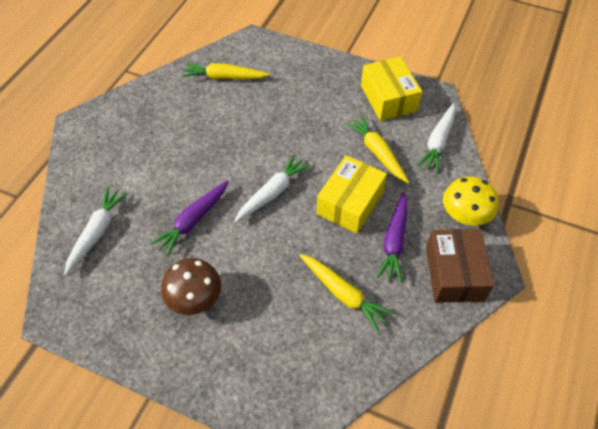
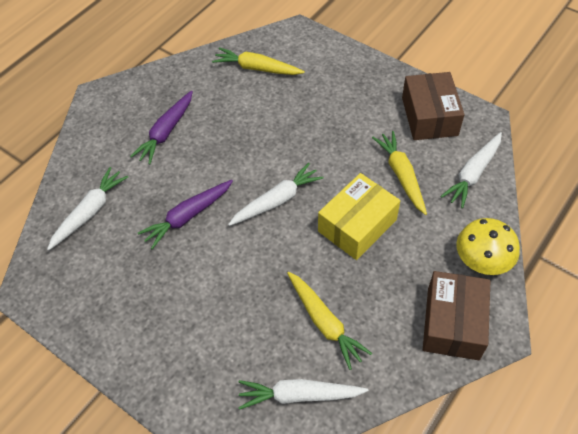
camera: 15 degrees right, 0 degrees up
brown mushroom [161,258,221,315] -> none
yellow box [361,56,422,121] -> brown box [402,72,464,140]
purple carrot [377,192,408,283] -> purple carrot moved to [130,91,193,165]
none -> white carrot [238,379,368,410]

